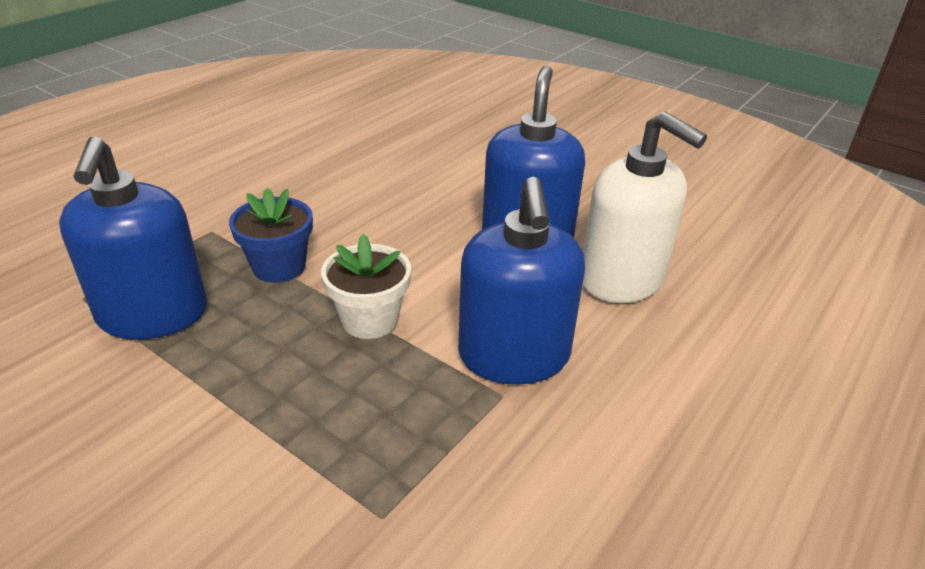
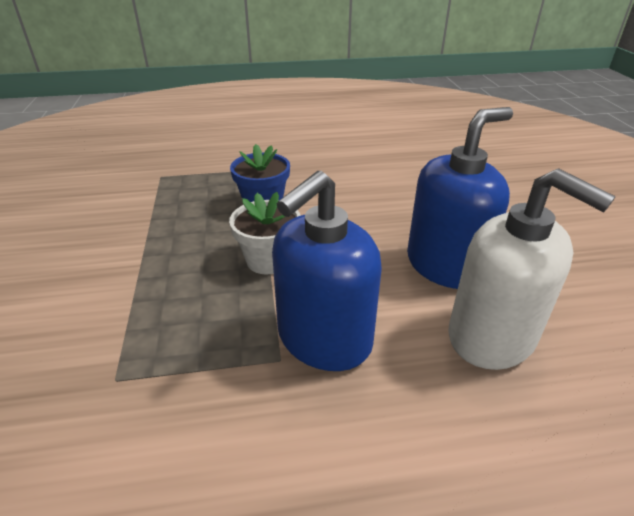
camera: 45 degrees right, 0 degrees up
blue soap dispenser [59,136,207,340] -> none
white soap dispenser [583,112,707,303] -> white soap dispenser turned 45 degrees counterclockwise [448,169,616,370]

